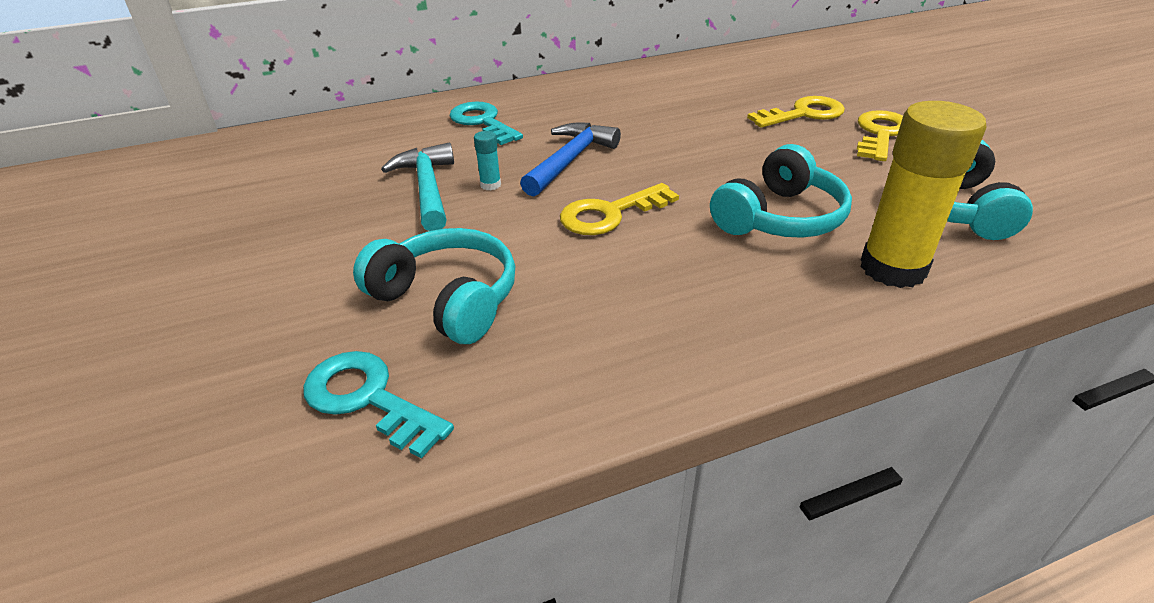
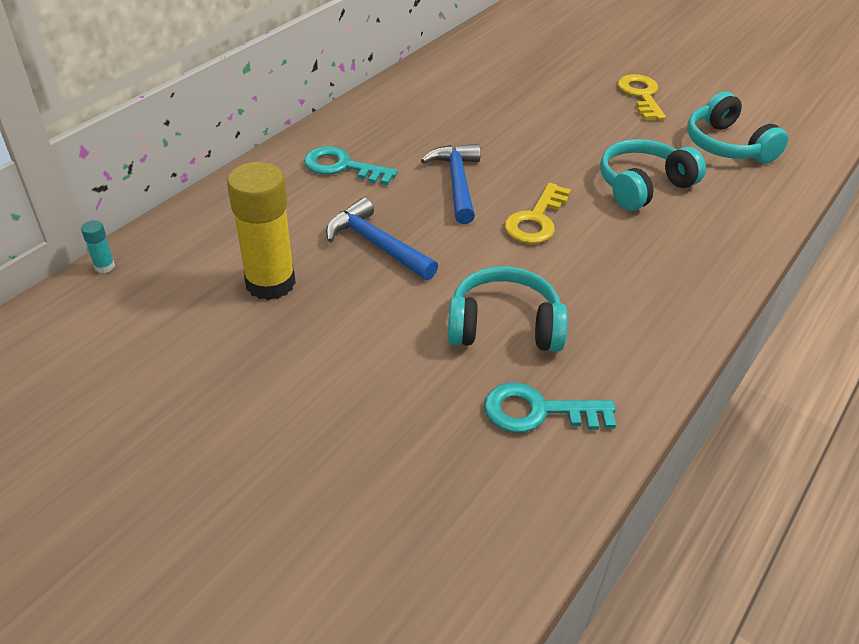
camera: 35 degrees left, 5 degrees up
turquoise hammer [381,143,454,231] -> blue hammer [326,198,438,280]
turquoise glue stick [474,131,501,190] -> turquoise glue stick moved to [81,220,115,273]
turquoise headphones [710,144,852,238] -> turquoise headphones turned 135 degrees counterclockwise [600,139,706,211]
yellow key [747,96,845,128] -> none
yellow glue stick [861,101,987,288] -> yellow glue stick moved to [227,162,296,300]

